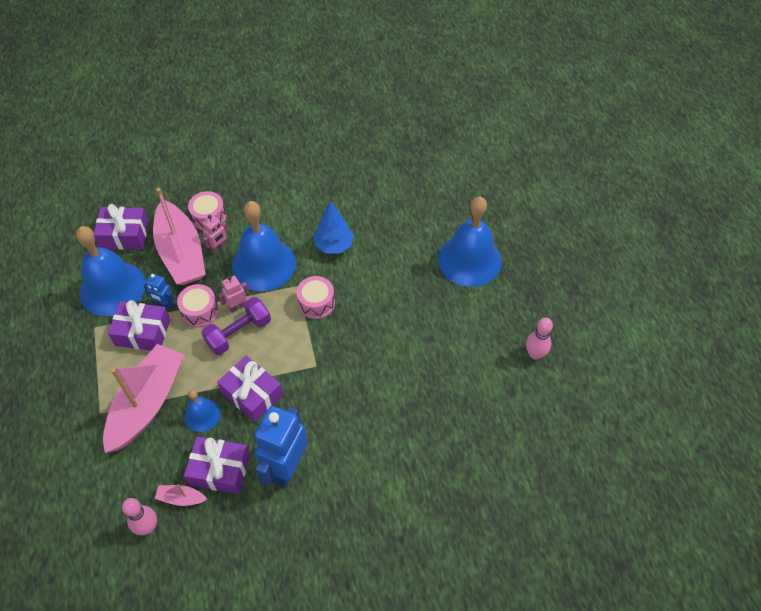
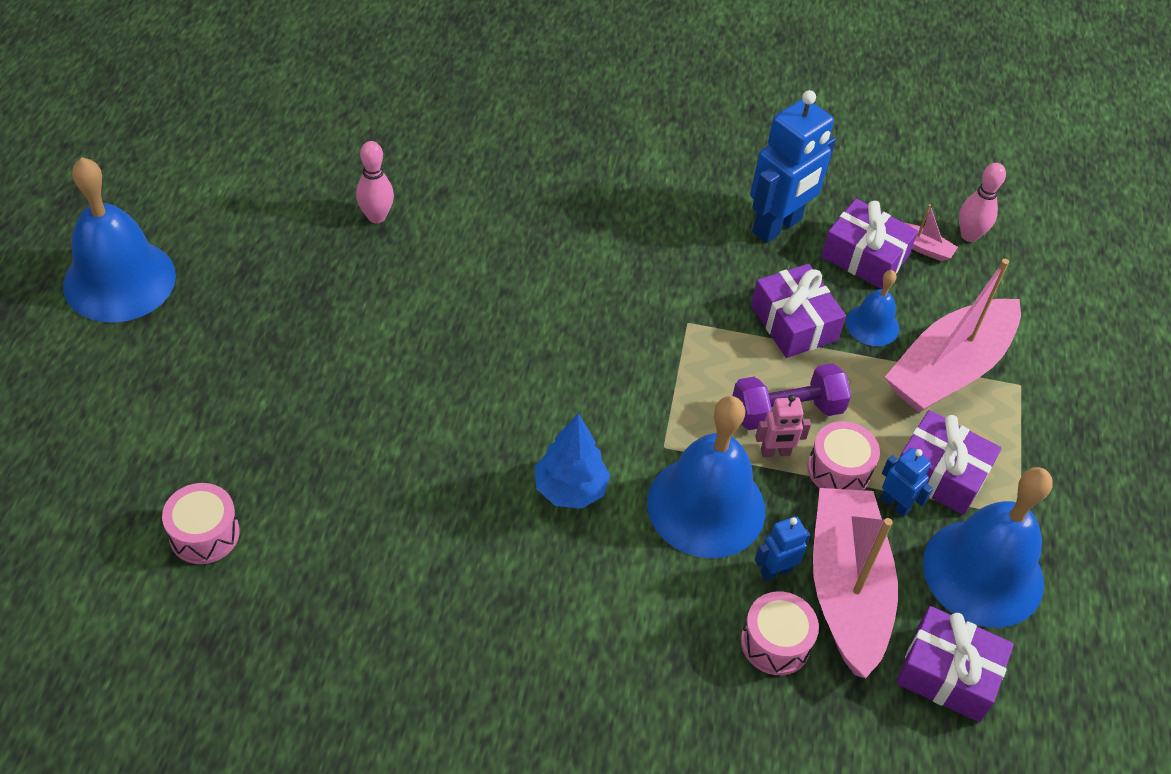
camera: 160 degrees left, 5 degrees down
pink robot [202,215,228,254] -> blue robot [755,516,810,581]
pink drum [297,276,335,319] -> pink drum moved to [162,483,240,564]
blue bell [438,197,502,287] -> blue bell moved to [63,157,176,323]

